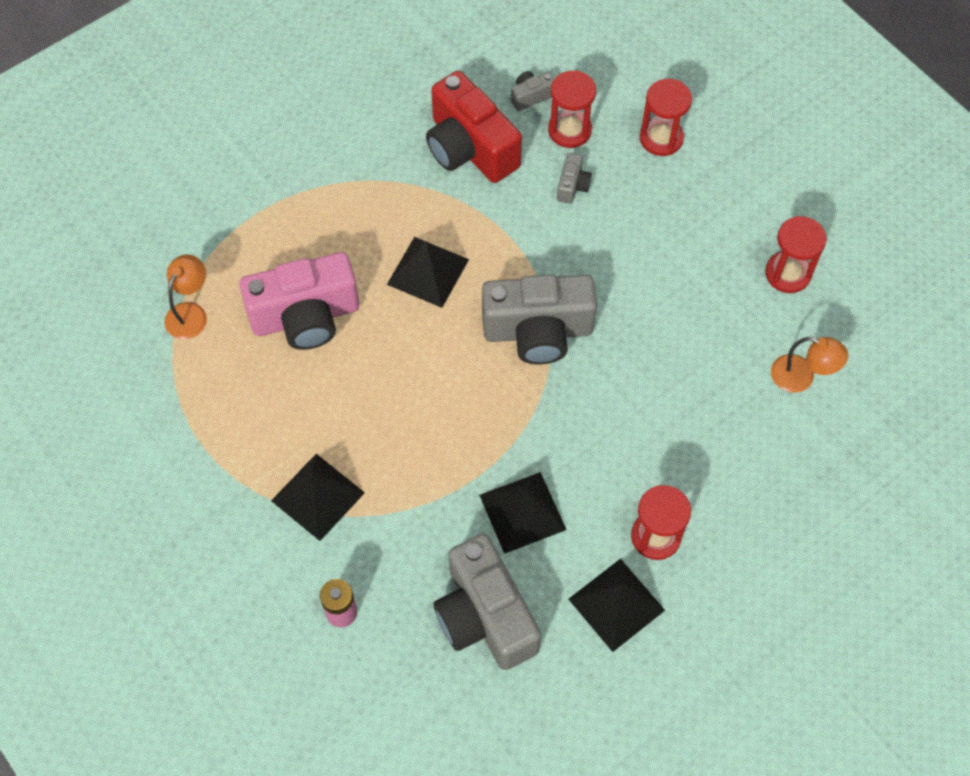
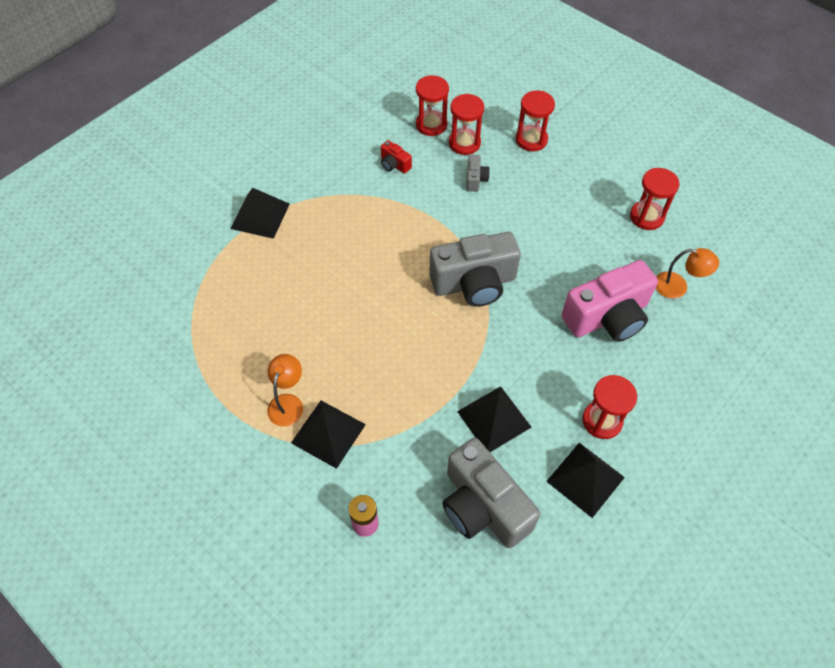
camera: 10 degrees left, 5 degrees down
orange lamp [164,254,207,339] -> orange lamp moved to [267,354,303,426]
pink camera [239,252,359,350] -> pink camera moved to [562,260,658,342]
black pyramid [387,237,469,308] -> black pyramid moved to [230,188,290,239]
red camera [426,71,522,183] -> red camera [381,140,412,173], size x0.43
grey camera [511,71,554,111] -> red hourglass [416,75,449,136]

